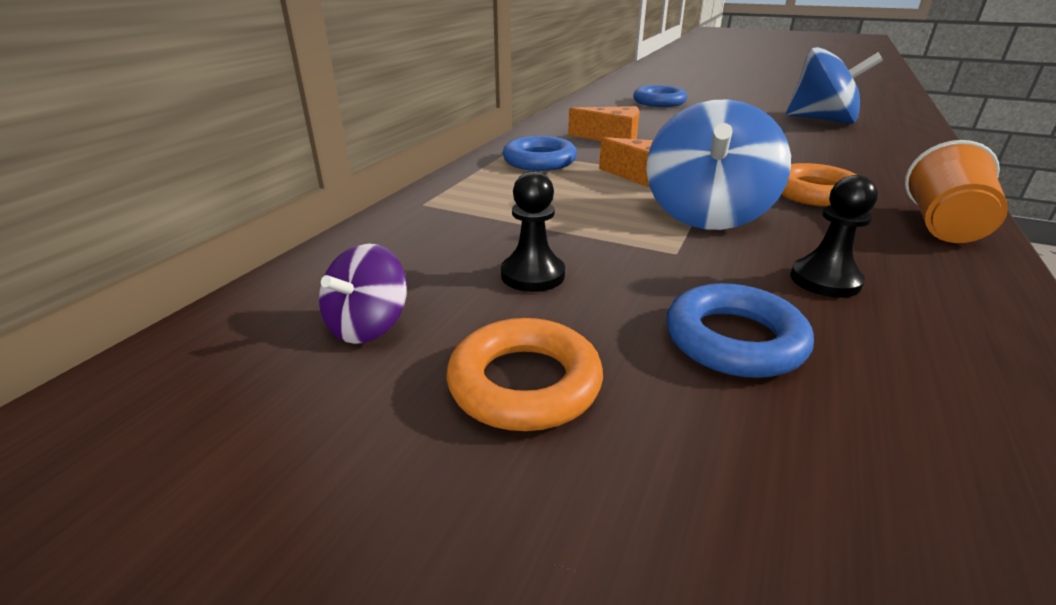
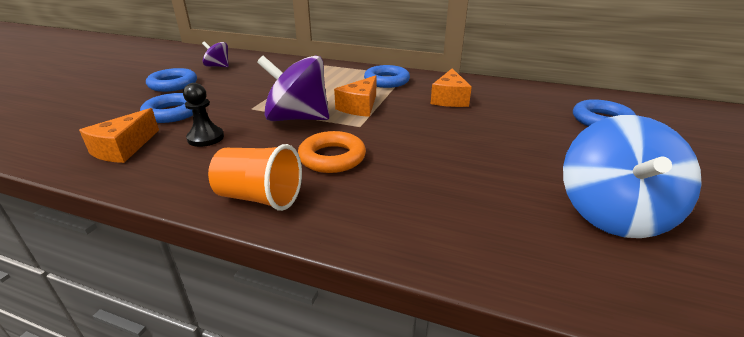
camera: 85 degrees right, 0 degrees up
orange ring [447,318,603,431] -> blue ring [146,68,197,92]
black pawn [501,171,565,292] -> none
blue spinning top [646,99,791,230] -> purple spinning top [257,56,329,121]
none -> orange cheese [79,108,159,163]

